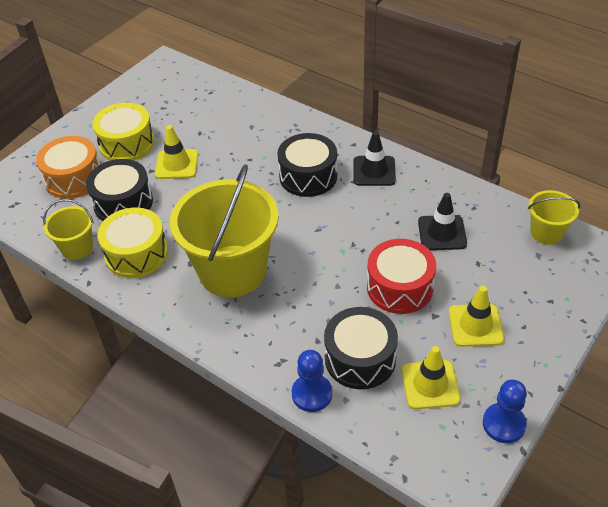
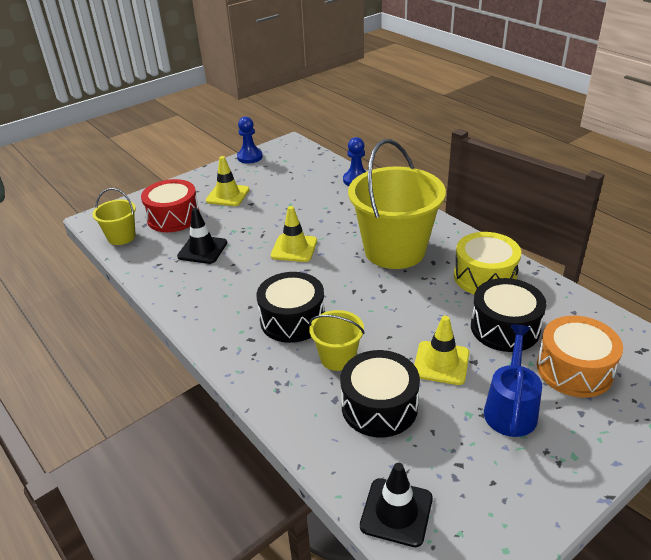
camera: 165 degrees left, 10 degrees down
yellow bucket [43,199,94,260] -> yellow bucket moved to [309,310,365,371]
yellow drum [92,103,155,161] -> blue watering can [484,325,542,437]
black drum [324,307,398,389] -> black drum moved to [341,350,420,437]
black traffic cone [354,131,396,186] -> black traffic cone moved to [360,463,433,547]
red drum [367,239,436,314] -> red drum moved to [141,179,200,232]
yellow traffic cone [402,346,461,409] -> yellow traffic cone moved to [271,206,317,262]

